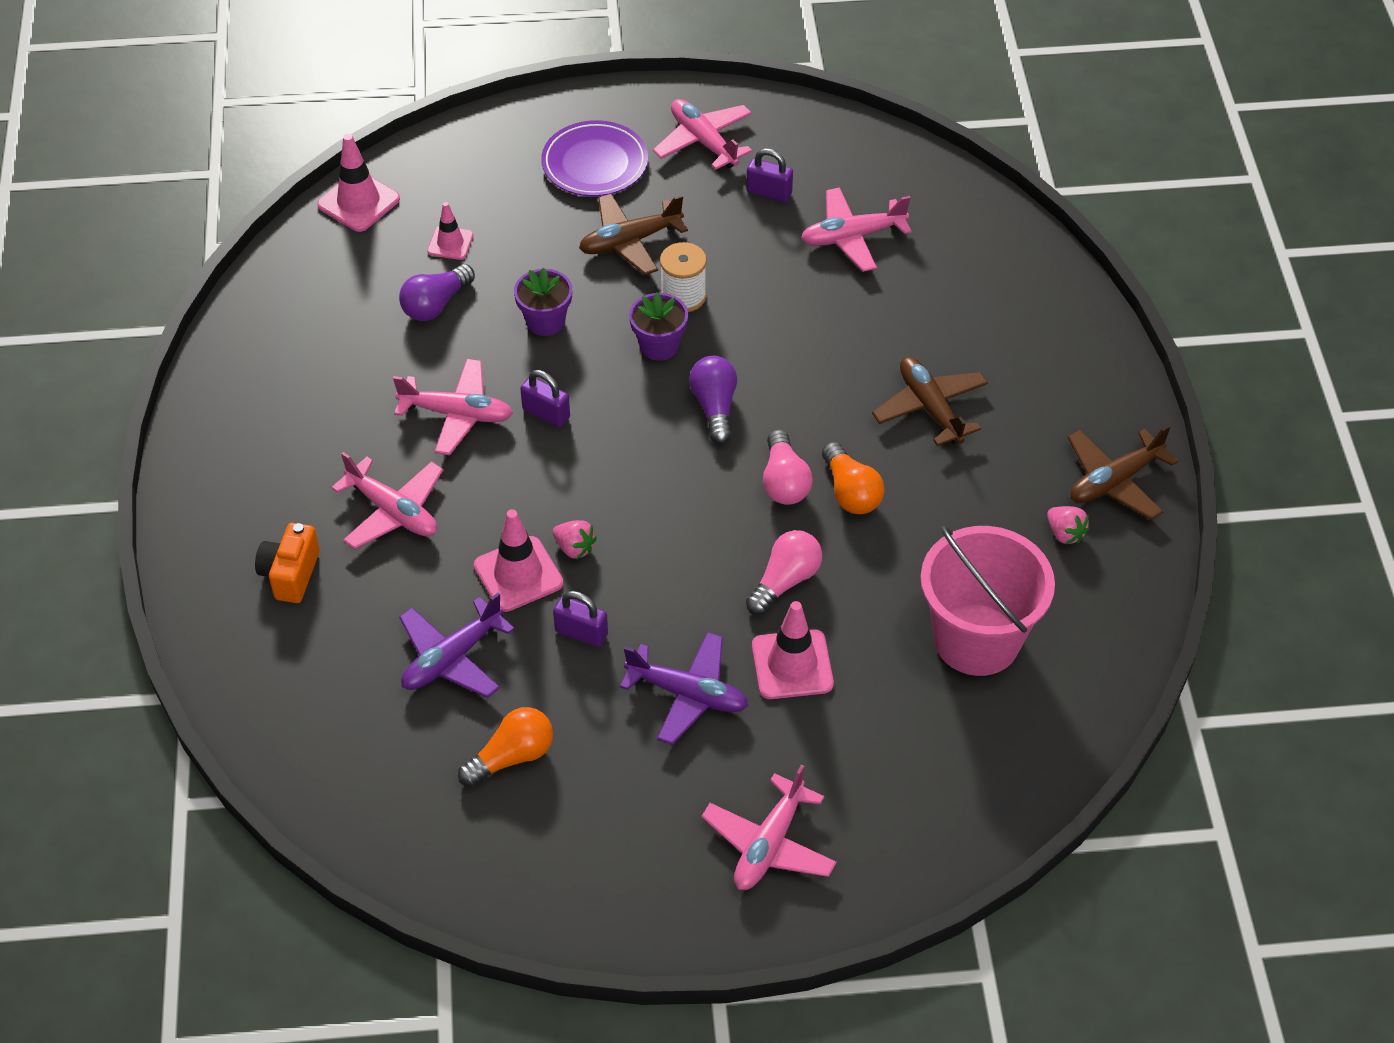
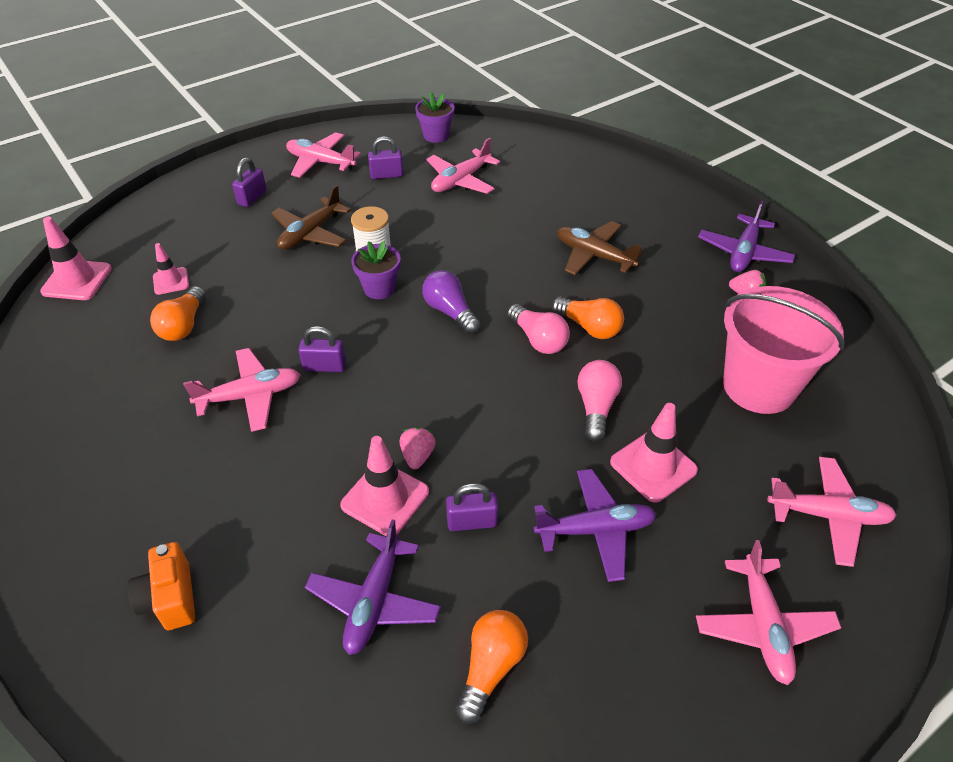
camera: 30 degrees left, 5 degrees down
pink plane [331,452,443,549] -> pink plane moved to [767,457,897,567]
purple light bulb [399,264,475,321] -> orange light bulb [150,286,206,341]
purple flower pot [514,267,572,336] -> purple flower pot moved to [415,92,455,143]
purple plate [541,120,648,196] -> purple padlock [232,157,267,207]
pink strawberry [553,520,597,559] -> pink strawberry turned 90 degrees counterclockwise [399,427,436,469]
brown plane [1068,425,1178,520] -> purple plane [698,200,795,272]

